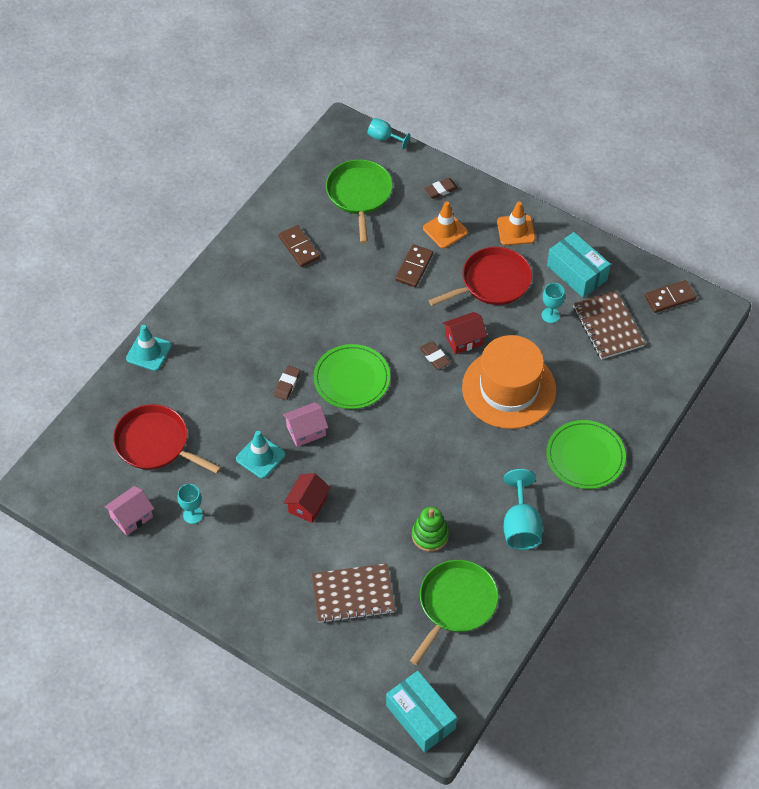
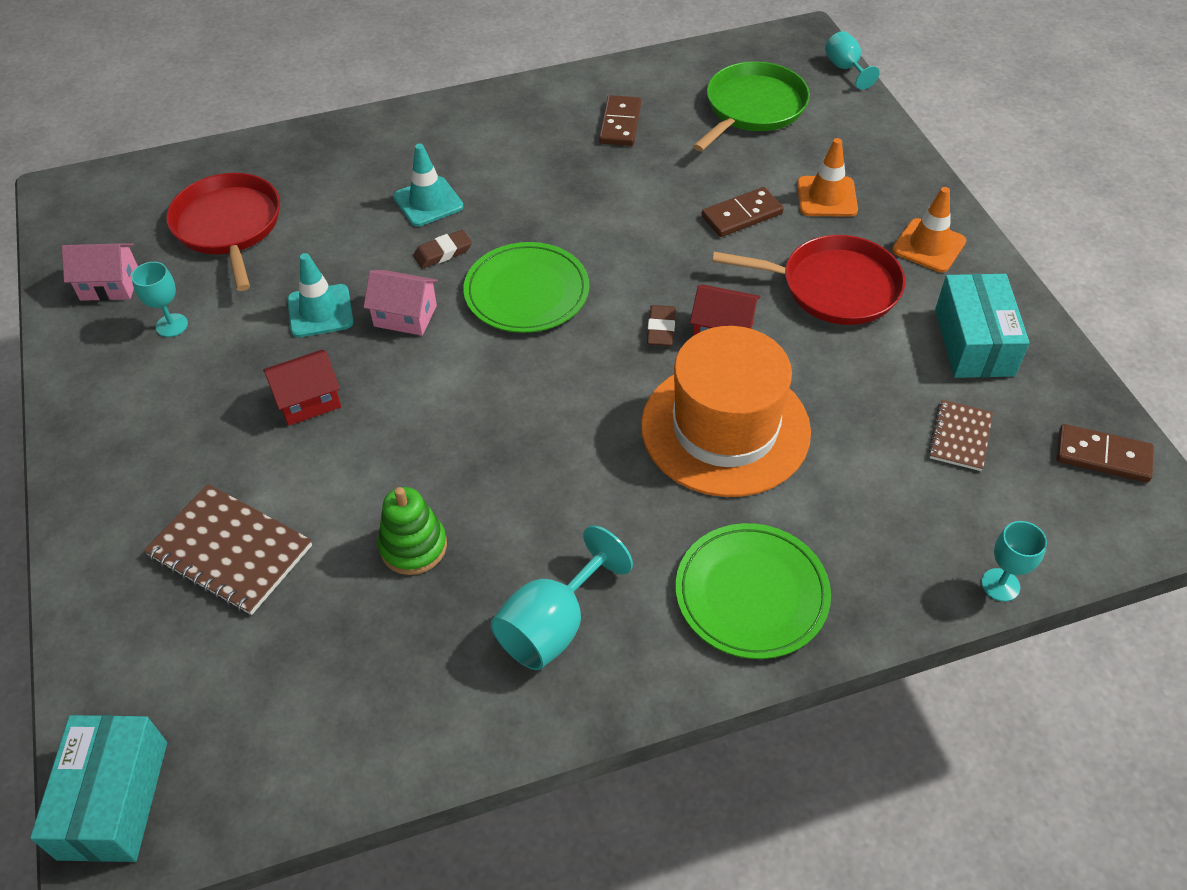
camera: 40 degrees right, 5 degrees down
turquoise traffic cone [126,325,172,371] -> turquoise traffic cone moved to [393,144,463,226]
green pan [410,560,499,665] -> none
brown eraser [424,178,458,199] -> none
turquoise goblet [542,283,565,323] -> turquoise goblet moved to [981,521,1047,602]
brown notebook [573,291,645,360] -> brown notebook [928,400,993,471], size x0.58

